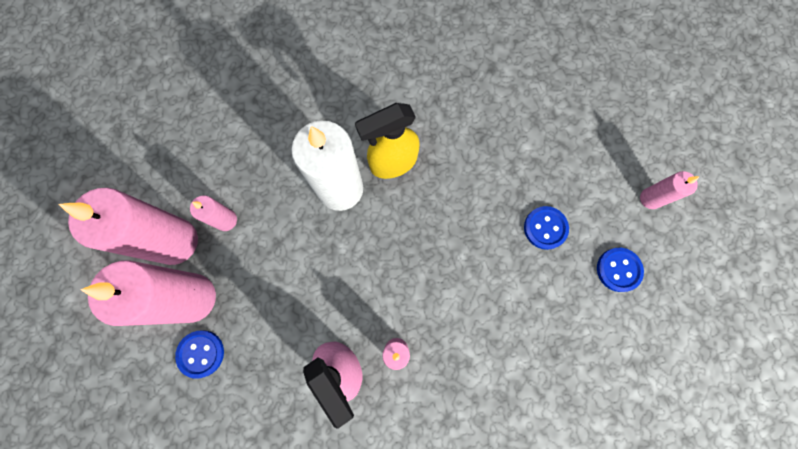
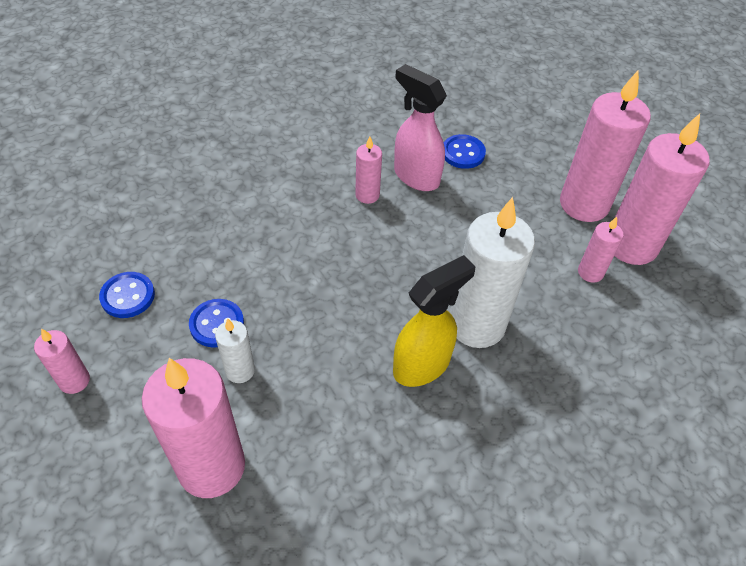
camera: 165 degrees right, 25 degrees down
blue button [175,330,224,379] -> blue button moved to [444,134,486,169]
none -> pink candle [142,358,245,498]
none -> white candle [215,319,255,383]

